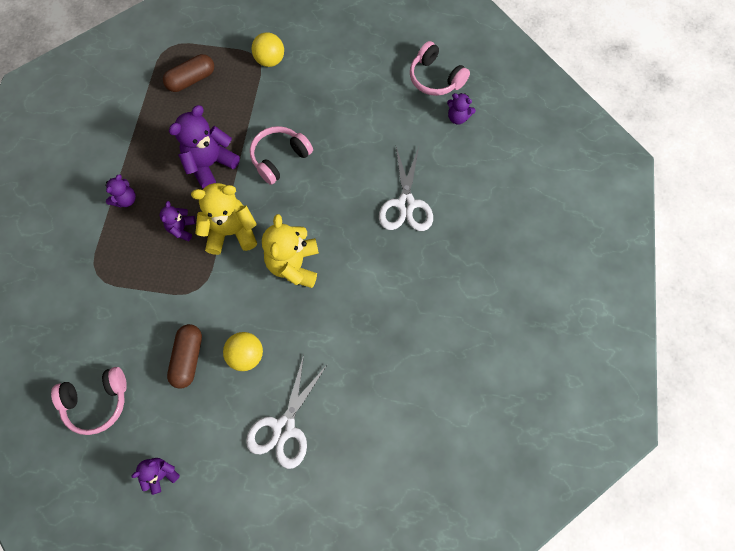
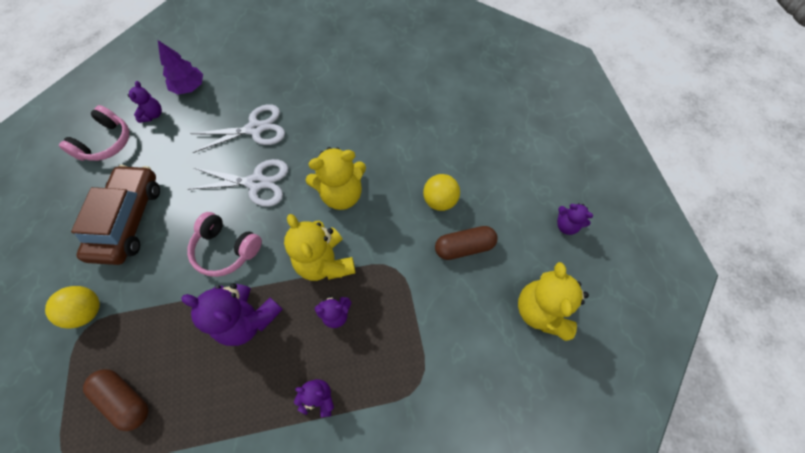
camera: 110 degrees left, 5 degrees down
pink headphones [51,367,127,435] -> yellow teddy bear [518,262,589,341]
white scissors [246,355,328,469] -> white scissors moved to [188,159,288,207]
none -> brown car [71,165,160,265]
none -> purple tree [158,40,203,95]

